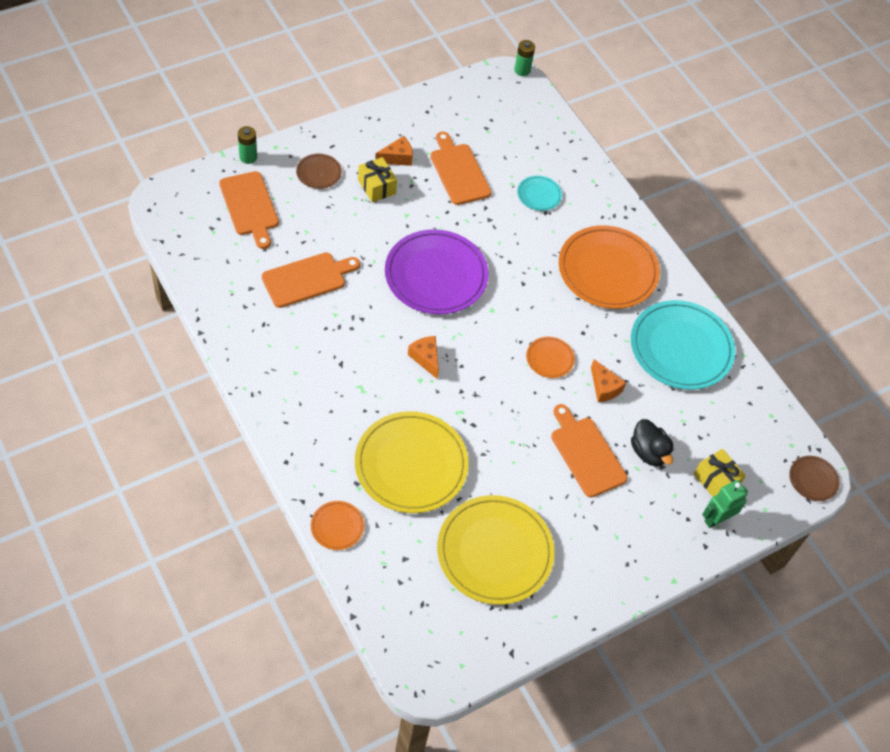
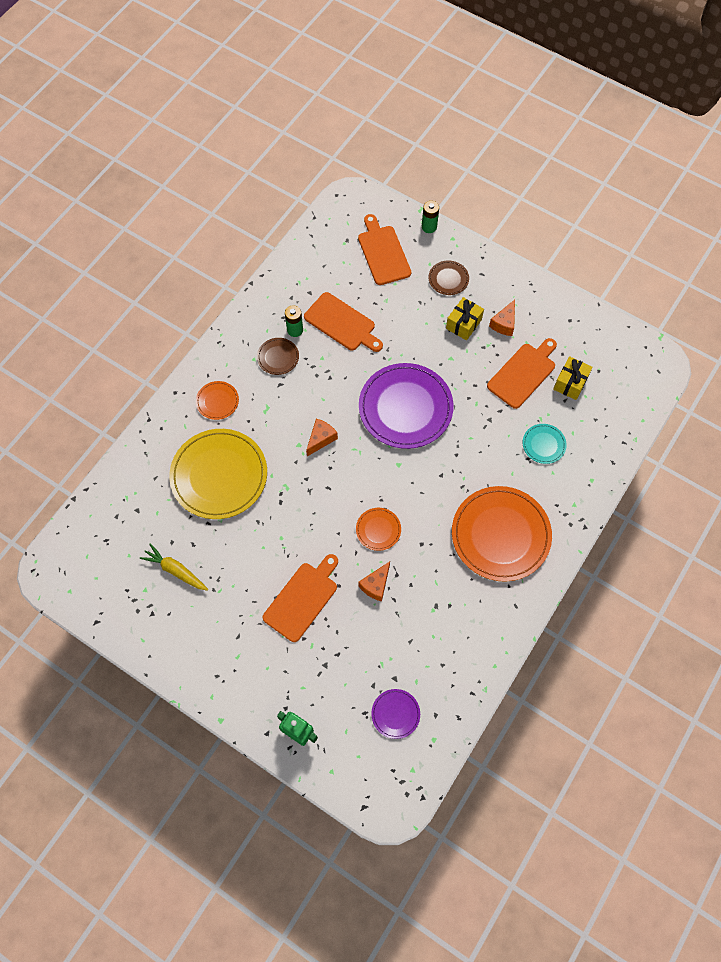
camera: 70 degrees right, 10 degrees up
orange cutting board [219,171,279,249] -> orange cutting board turned 120 degrees clockwise [358,214,411,285]
orange plate [311,501,365,550] -> orange plate moved to [196,381,239,420]
orange cheese [375,136,413,166] -> orange cheese turned 75 degrees clockwise [489,300,515,336]
yellow plate [437,495,555,605] -> yellow carrot [140,544,209,591]
green battery [514,40,535,76] -> green battery moved to [285,305,303,337]
turquoise plate [631,300,735,390] -> none
black duck [631,419,674,466] -> none
yellow gift [694,449,746,497] -> yellow gift moved to [553,356,593,400]
brown plate [789,456,840,501] -> brown plate moved to [257,338,299,375]
none -> purple plate [371,689,420,739]

